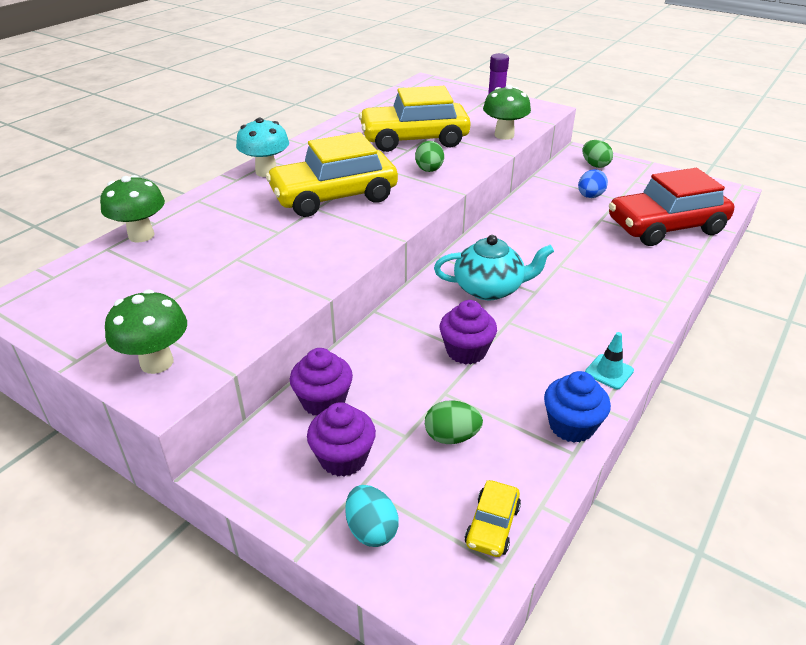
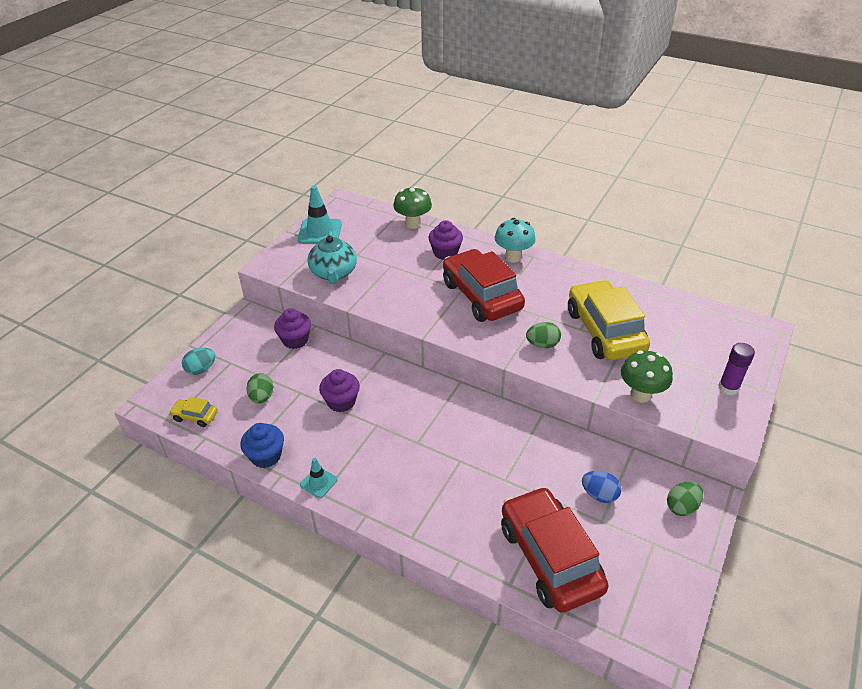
camera: 85 degrees right, 5 degrees up
green mushroom [105,289,187,374] -> none
yellow car [266,132,398,217] -> red car [443,249,525,322]
purple cupcake [307,402,376,477] -> purple cupcake moved to [428,220,463,260]
turquoise teapot [434,235,554,300] -> turquoise teapot moved to [307,231,357,284]
none -> turquoise traffic cone [298,185,342,244]

